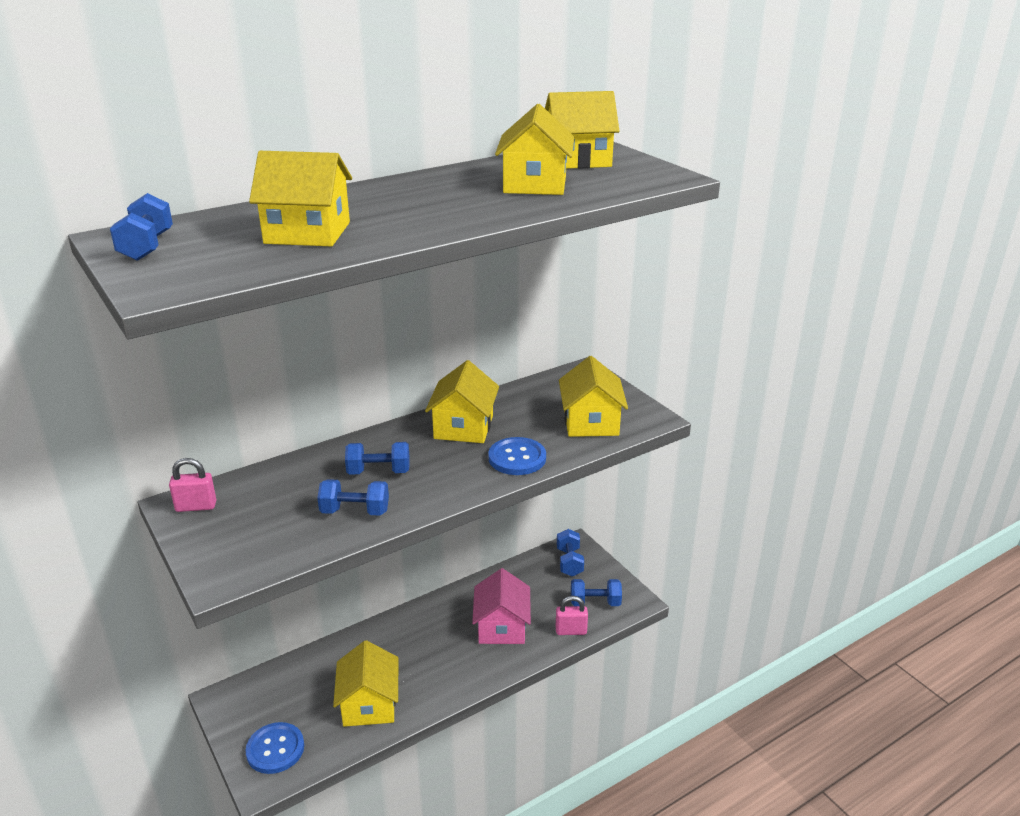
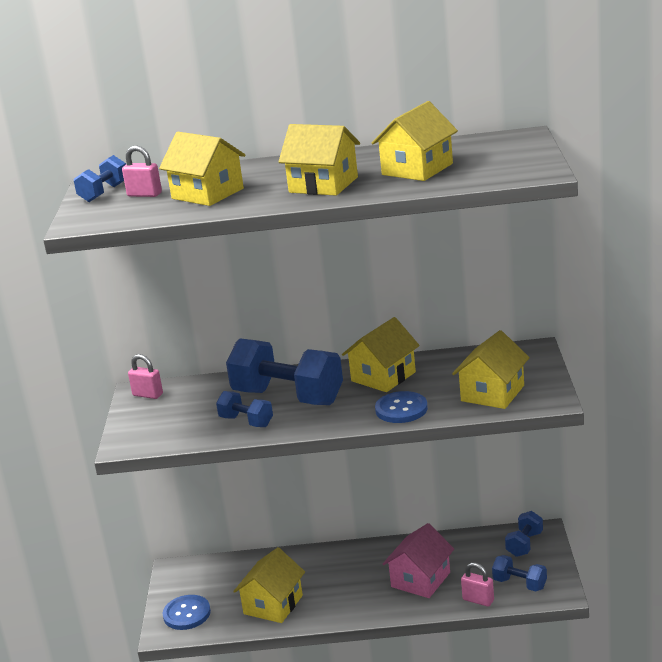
camera: 35 degrees right, 5 degrees down
blue dumbbell [345,442,409,475] -> blue dumbbell [226,338,343,405], size x2.04
yellow house [545,91,619,169] -> yellow house moved to [278,124,360,196]
none -> pink padlock [122,145,162,197]

